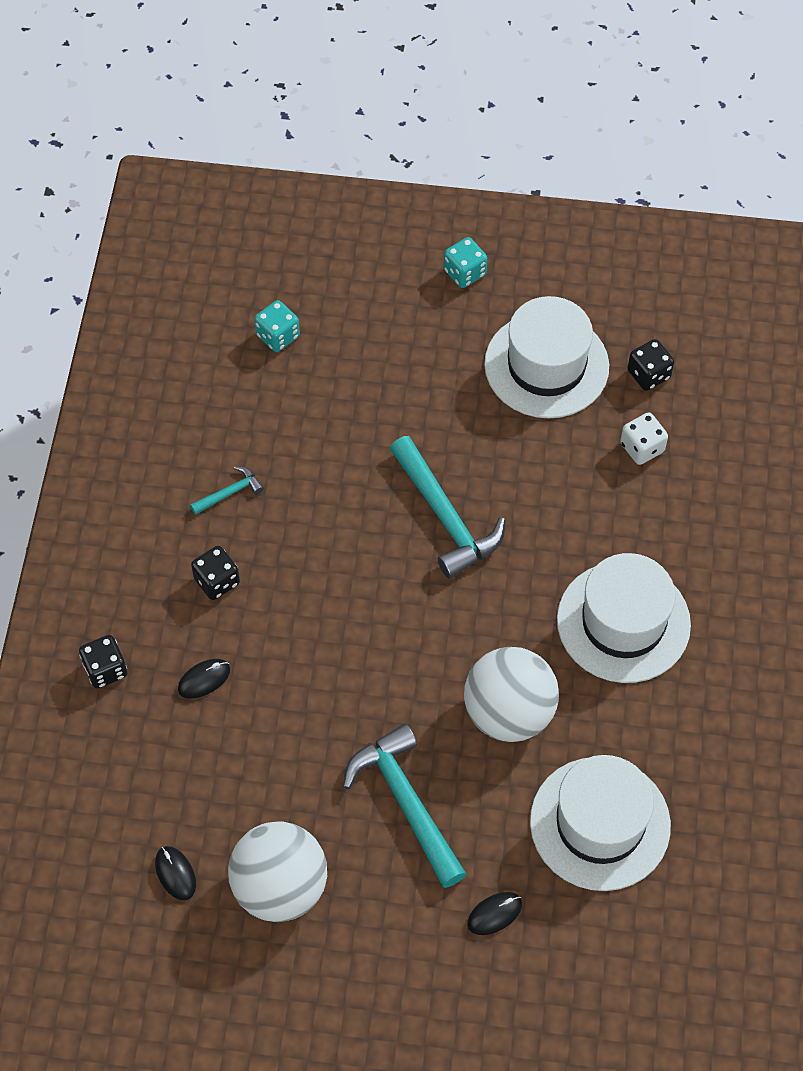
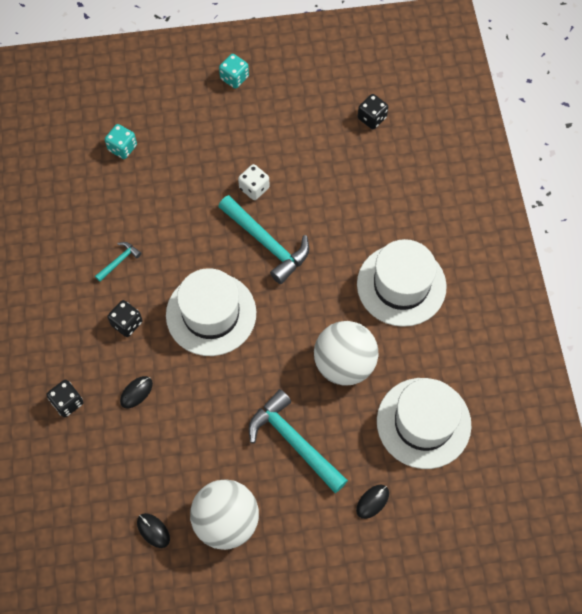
camera: 15 degrees left, 5 degrees up
white hat [484,296,609,418] -> white hat moved to [166,268,256,356]
white dice [620,412,668,465] -> white dice moved to [238,164,270,200]

